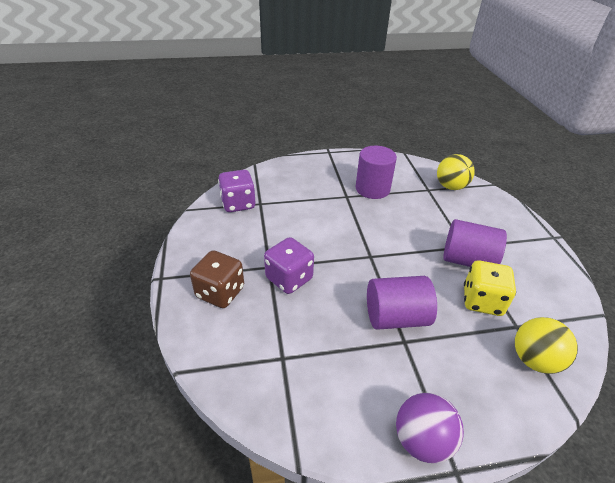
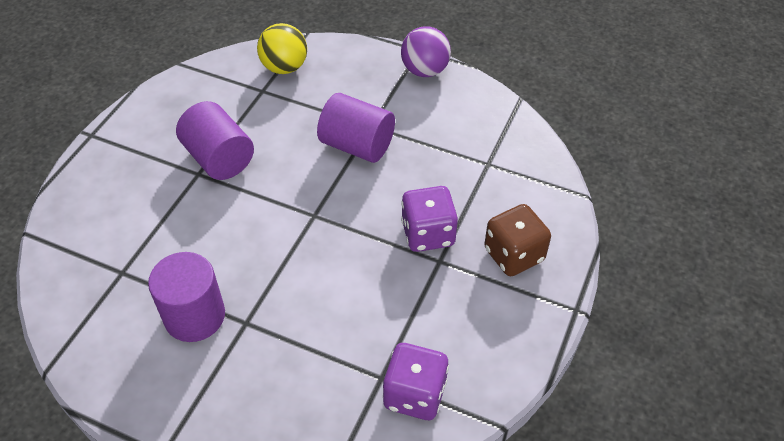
camera: 145 degrees left, 10 degrees up
yellow ball [437,154,475,190] -> none
yellow dice [464,260,516,316] -> none

